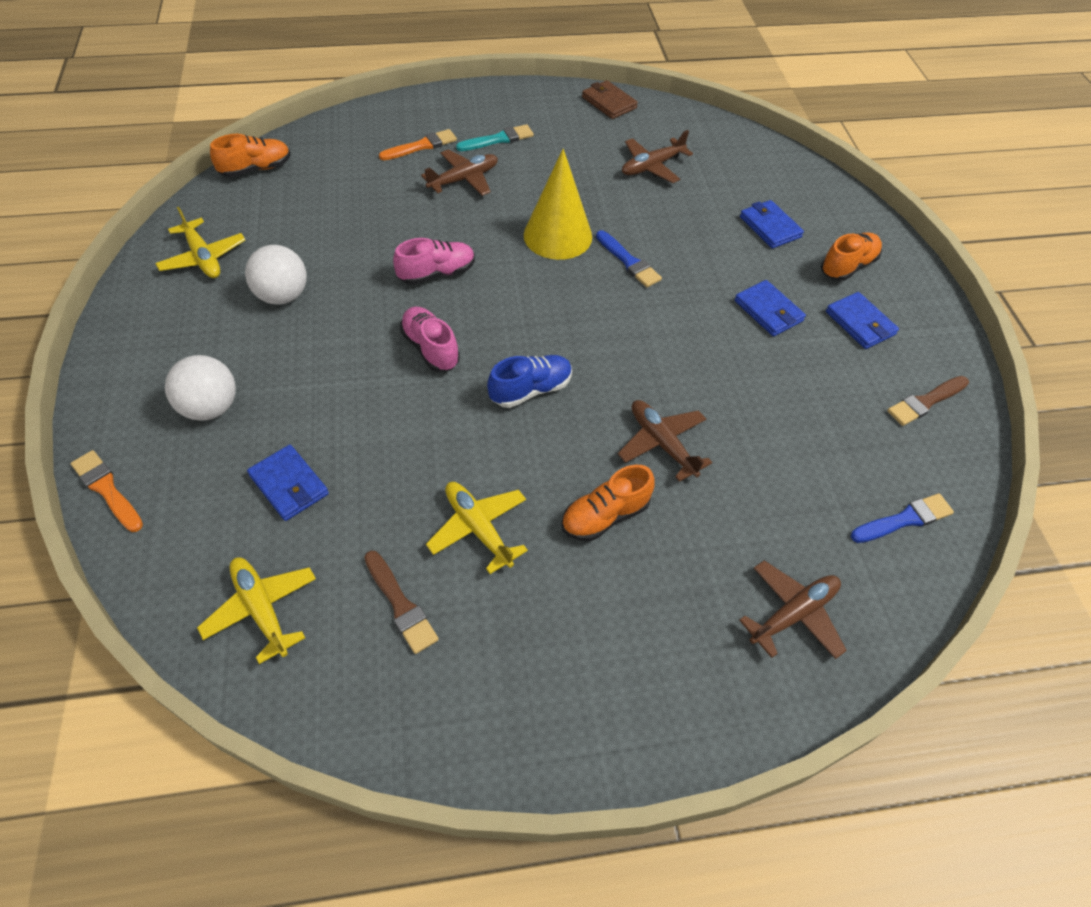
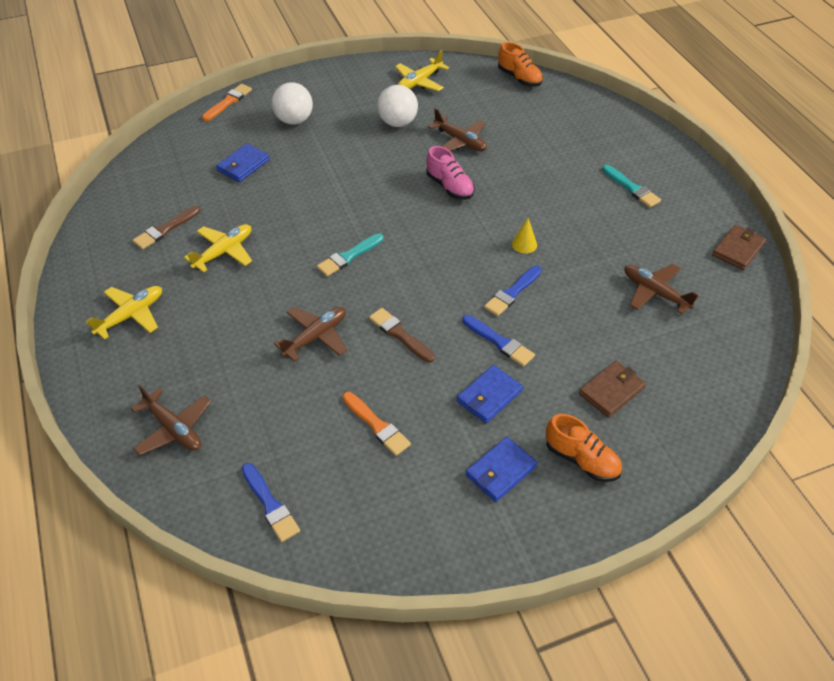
camera: 80 degrees right, 5 degrees down
yellow plane [197,557,316,664] -> yellow plane moved to [86,286,162,340]
orange brush [379,129,457,160] -> orange brush moved to [343,392,411,456]
pink shoe [400,307,460,372] -> none
brown plane [421,149,498,196] -> brown plane moved to [428,108,487,151]
blue shoe [487,355,572,408] -> turquoise brush [317,233,383,276]
yellow cone [524,149,592,260] -> yellow cone [512,218,537,254], size x0.42
orange shoe [561,465,655,541] -> none
blue wallet [740,200,804,248] -> brown wallet [579,361,646,418]
brown brush [887,376,969,426] -> brown brush moved to [369,308,435,363]
none -> blue brush [463,315,535,366]

